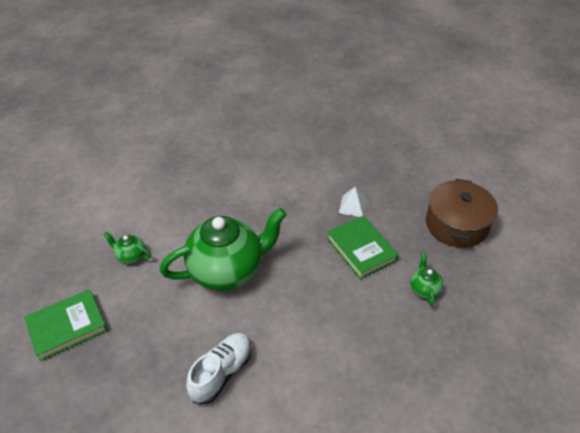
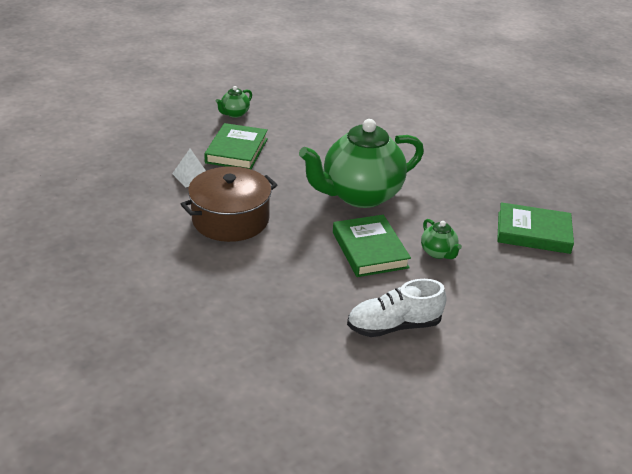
camera: 140 degrees left, 10 degrees down
green teapot [160,208,287,291] -> green teapot turned 45 degrees counterclockwise [299,119,424,208]
white shoe [186,333,252,404] -> white shoe moved to [347,279,446,337]
brown pot [426,179,498,248] -> brown pot moved to [181,166,277,242]
none -> green book [333,215,411,277]

